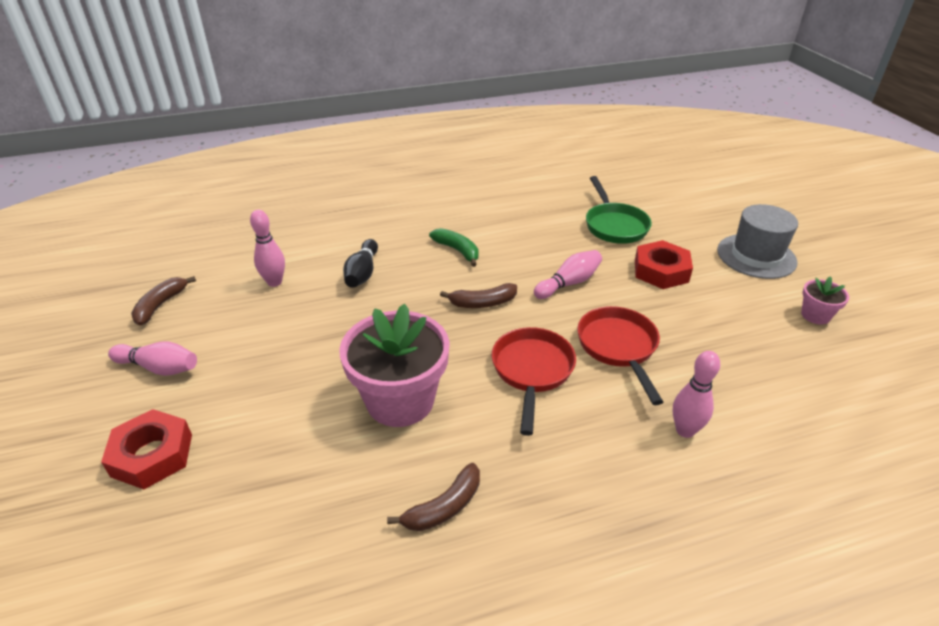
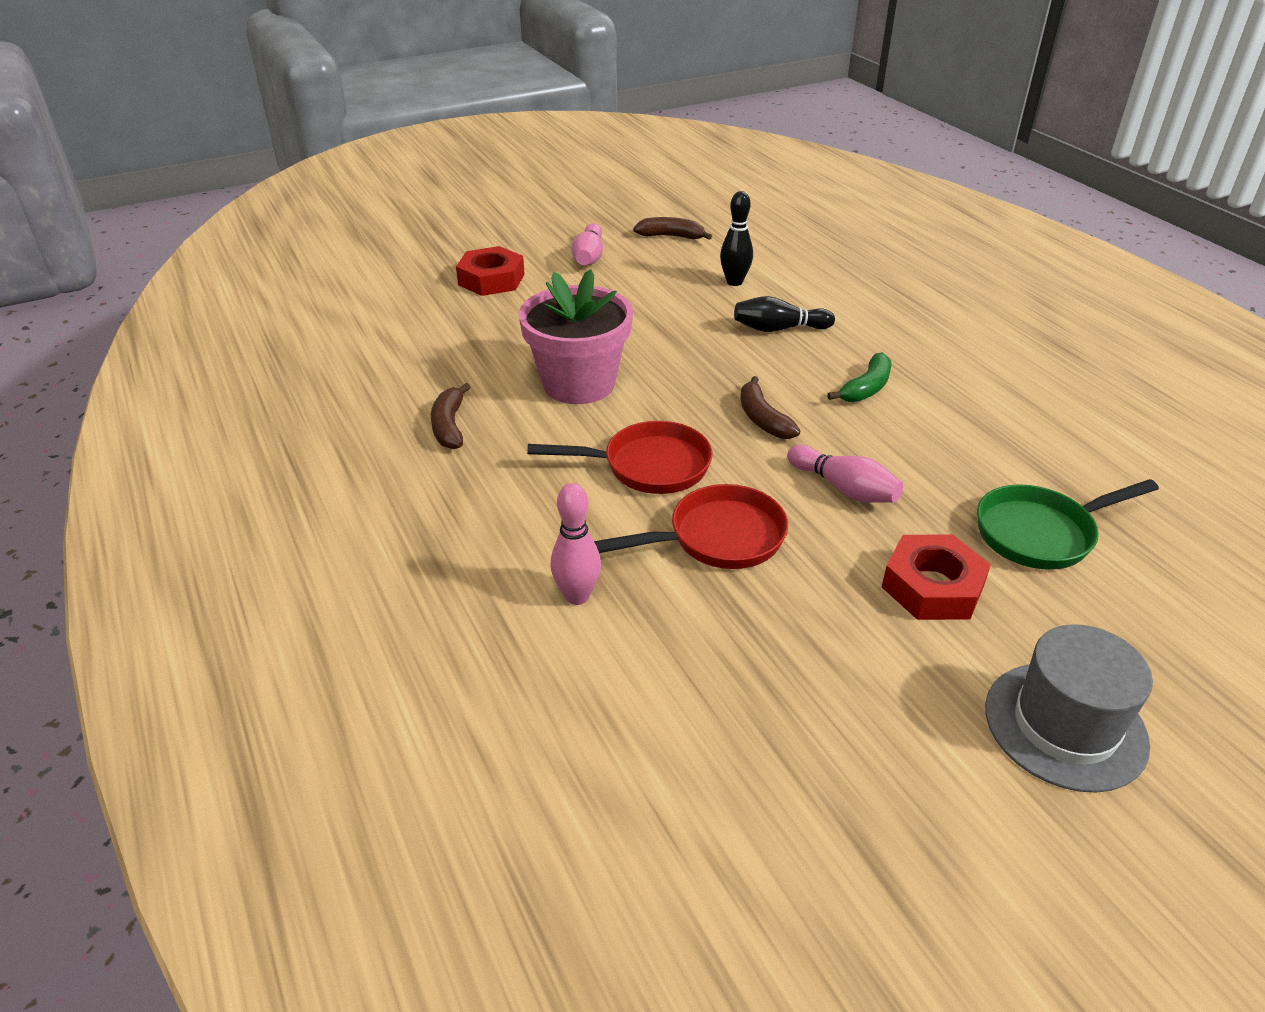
camera: 80 degrees right, 0 degrees up
pink bowling pin [250,210,285,287] -> black bowling pin [720,191,753,286]
brown banana [387,463,480,531] -> brown banana turned 45 degrees clockwise [431,383,470,449]
pink flower pot [801,276,849,325] -> none

